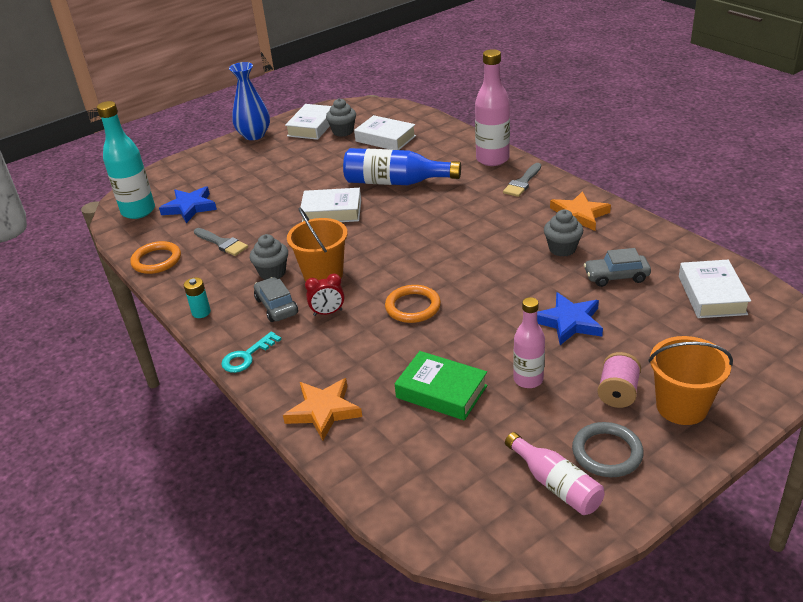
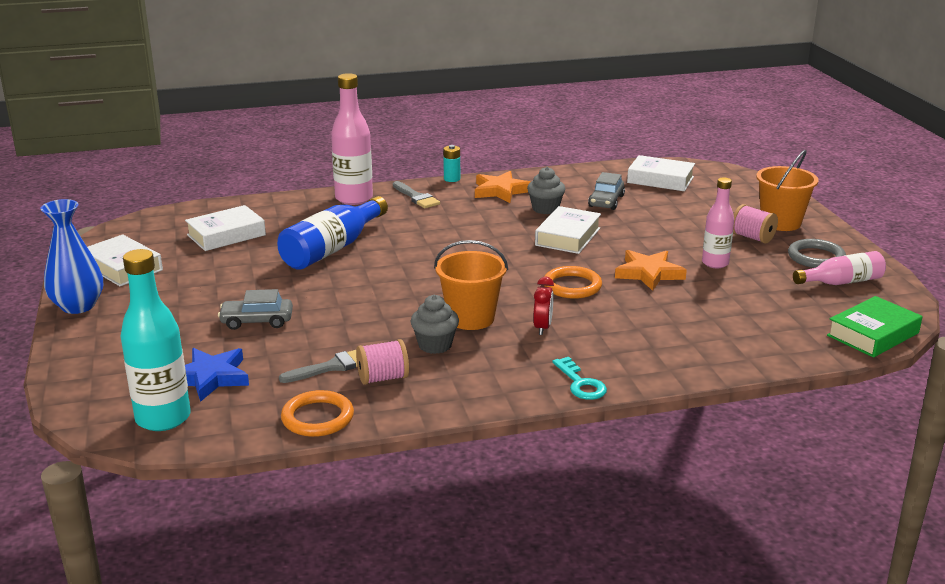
camera: 70 degrees left, 10 degrees down
turquoise battery [184,277,211,318] -> turquoise battery moved to [443,145,460,182]
grey car [254,277,298,322] -> grey car moved to [218,289,293,330]
orange star [283,378,362,441] -> orange star moved to [615,250,687,291]
white book [300,188,361,222] -> white book moved to [535,206,601,254]
grey cupcake [326,98,356,137] -> none
green book [395,351,487,421] -> green book moved to [827,296,922,358]
blue star [537,292,603,345] -> none
none -> pink spool [356,339,409,385]

